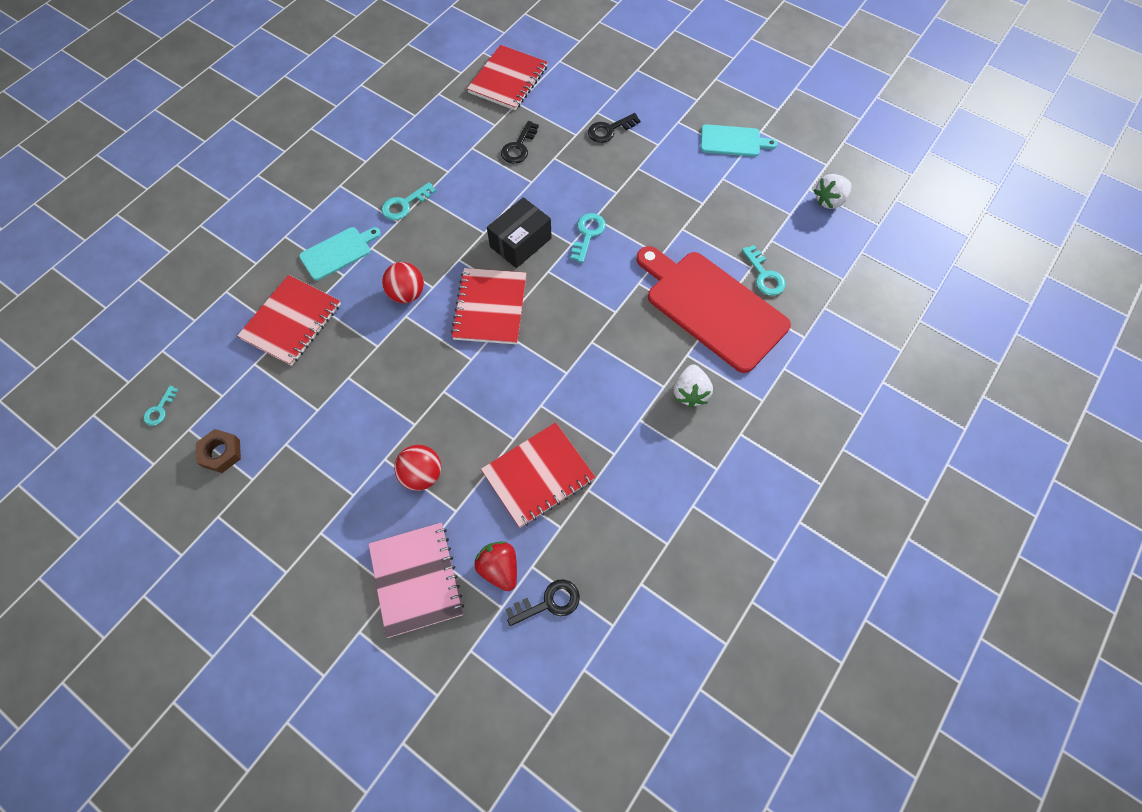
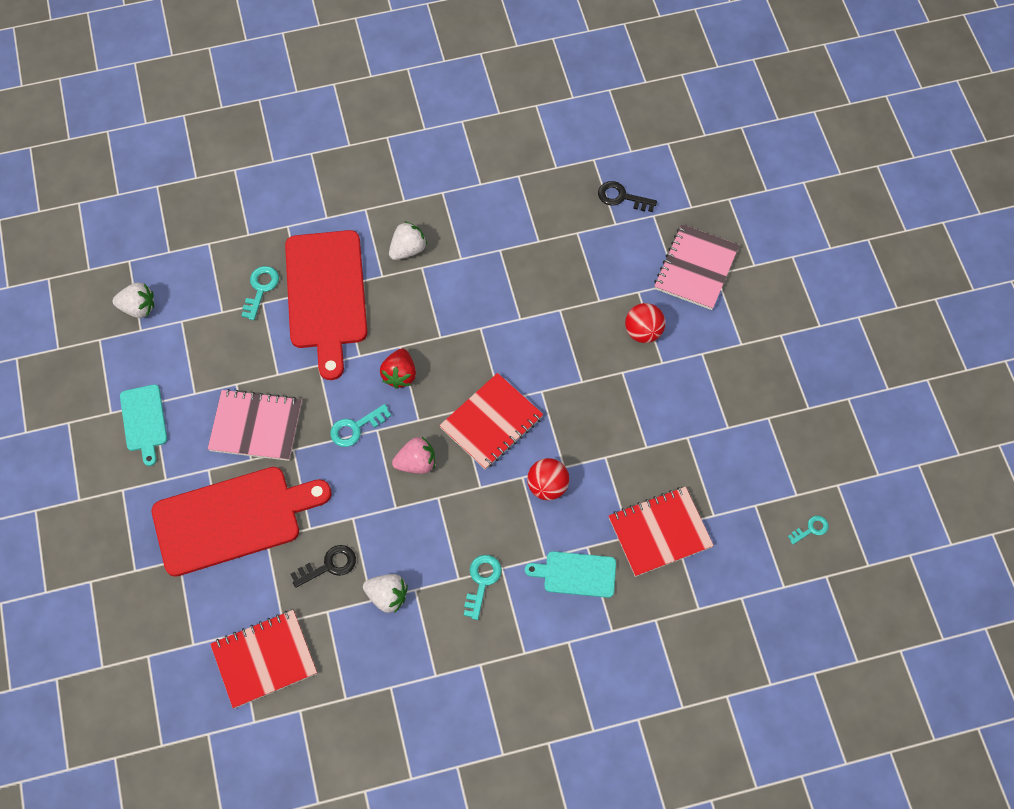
camera: 140 degrees left, 0 degrees up
brown nut [196,429,241,473] -> none
turquoise key [382,182,436,220] -> turquoise key turned 75 degrees counterclockwise [464,555,502,620]
red strawberry [474,541,517,591] -> red strawberry moved to [380,348,416,389]
red notebook [481,422,596,528] -> none
black box [487,197,552,268] -> pink strawberry [392,437,435,474]
black key [588,113,640,143] -> red cutting board [152,467,332,577]
turquoise cutting board [701,124,778,157] -> turquoise cutting board turned 150 degrees counterclockwise [120,384,167,466]
none -> pink notebook [208,389,302,461]
none -> white strawberry [363,574,408,613]

